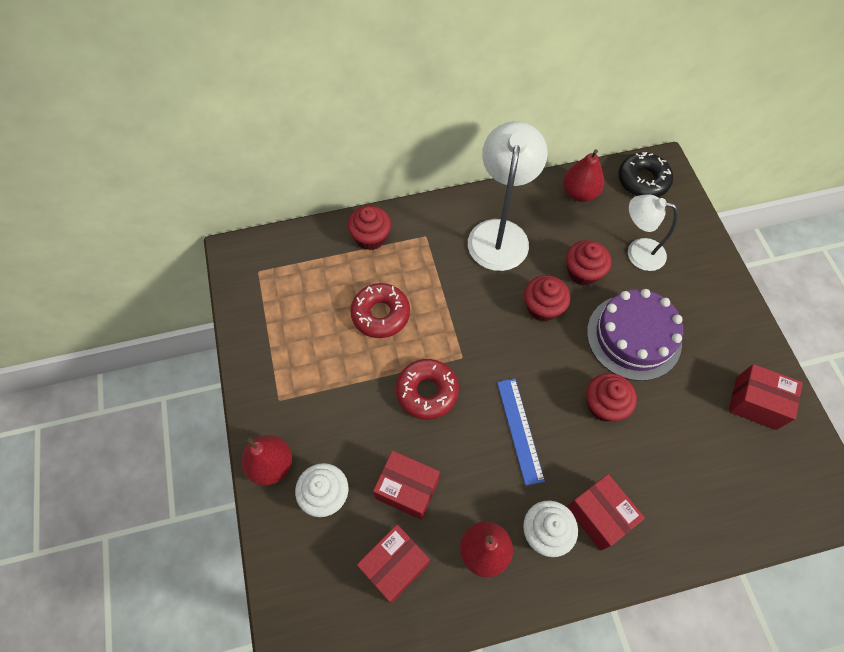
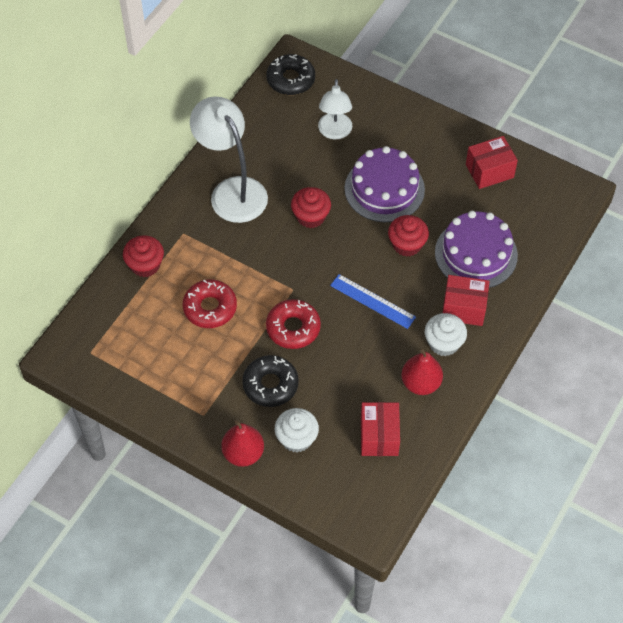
camera: 45 degrees left, 5 degrees down
red box [373,450,440,520] -> none
red pear [563,149,604,202] -> none
red cupcake [566,240,611,286] -> none
white lamp [628,195,678,271] -> white lamp turned 60 degrees counterclockwise [318,79,352,139]
none -> black donut [242,355,299,407]
none -> purple cake [435,211,518,288]

